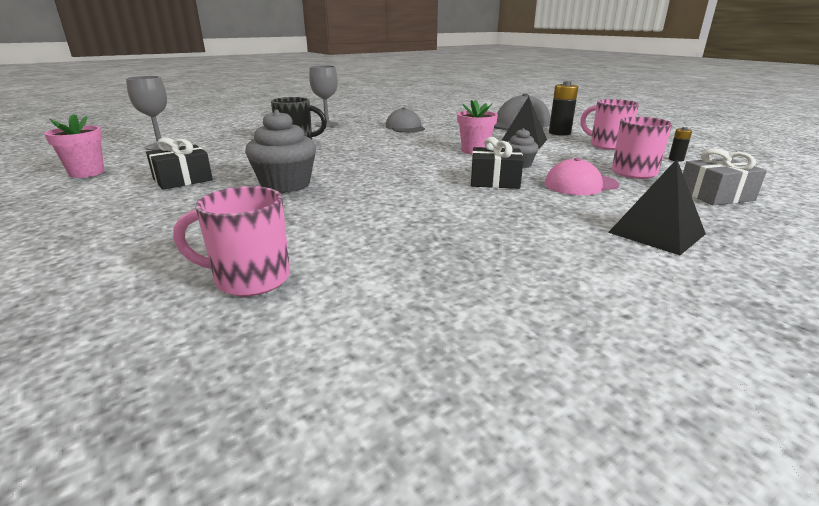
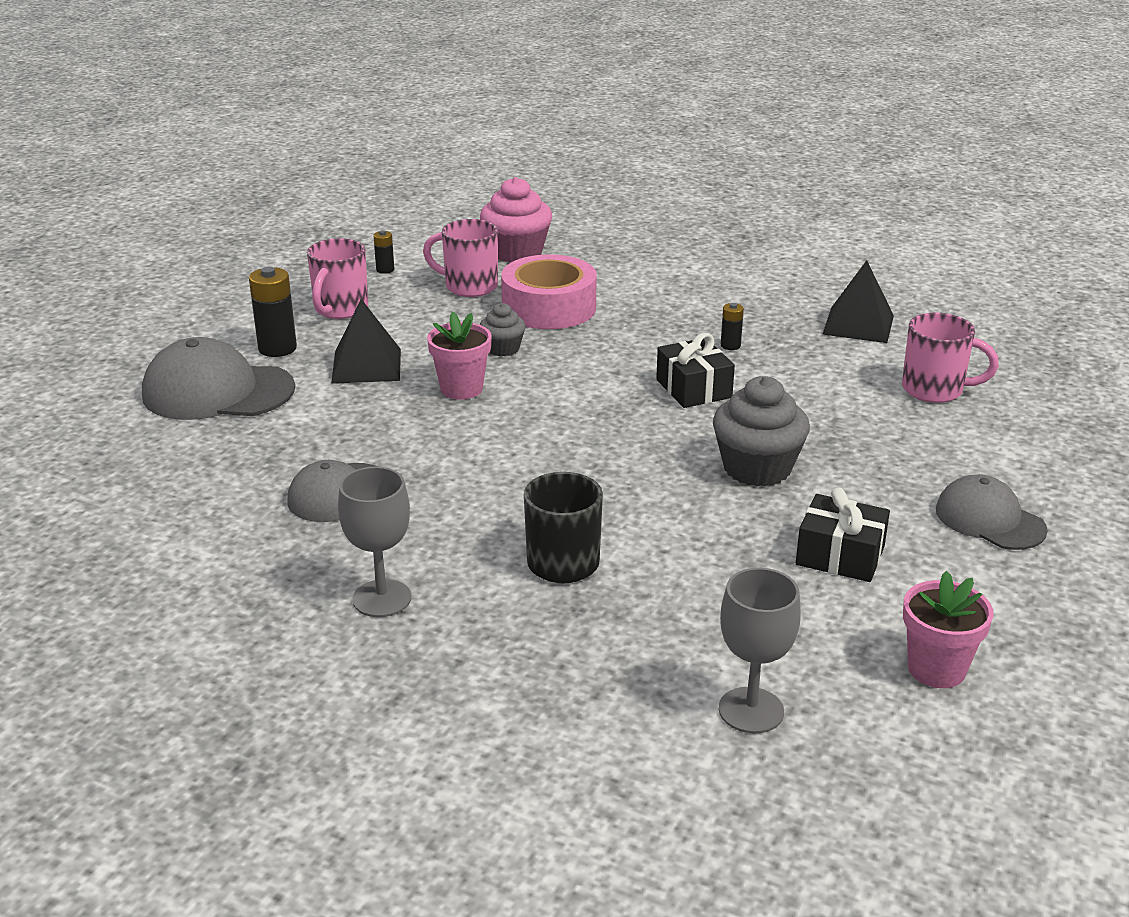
camera: 120 degrees left, 5 degrees up
pink mug [173,186,290,297] -> pink mug turned 45 degrees counterclockwise [902,313,999,403]
black gift [471,137,524,189] -> black gift moved to [656,333,735,408]
pink cap [544,158,619,195] -> pink tape [501,254,597,329]
black pyramid [608,159,706,255] -> black pyramid moved to [822,260,894,343]
grey gift [683,148,767,205] -> pink cupcake [480,177,552,262]
none -> black battery [721,303,744,350]
none -> grey cap [936,474,1048,550]

